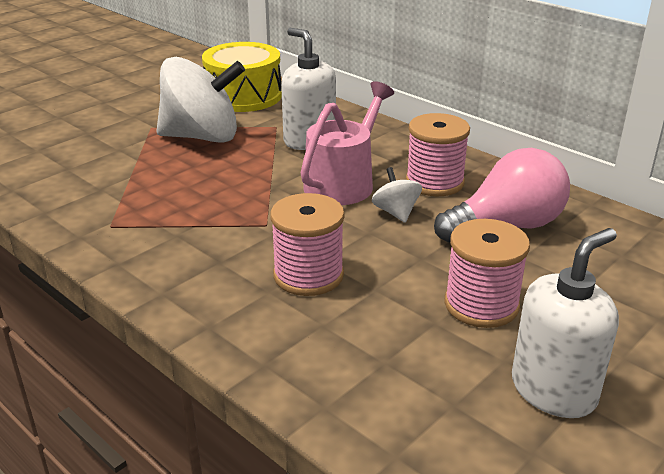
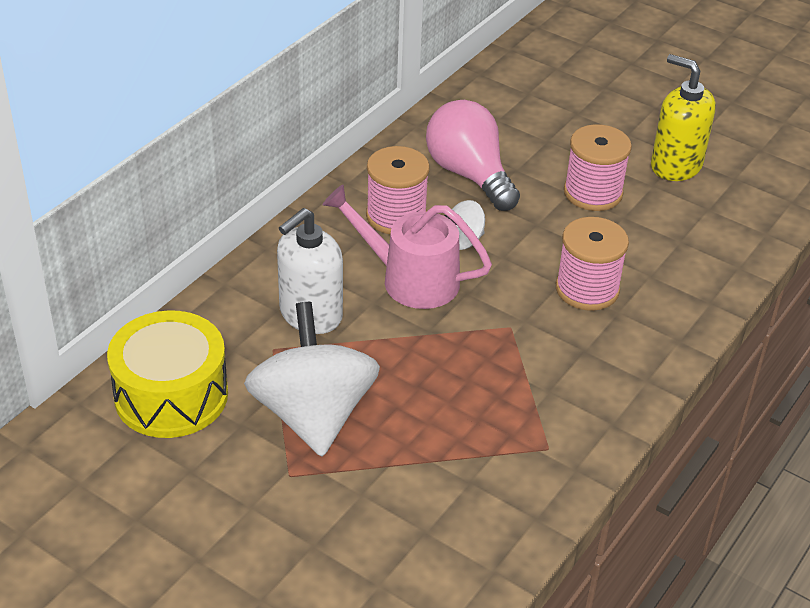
camera: 100 degrees left, 10 degrees up
white soap dispenser [512,228,619,418] -> yellow soap dispenser [651,54,716,181]

